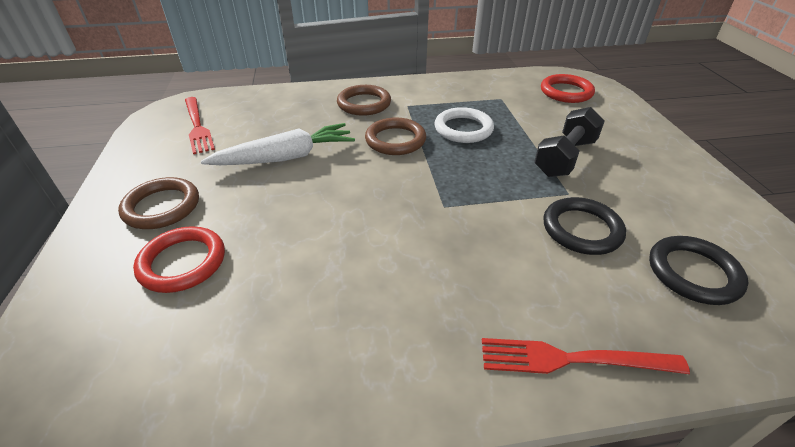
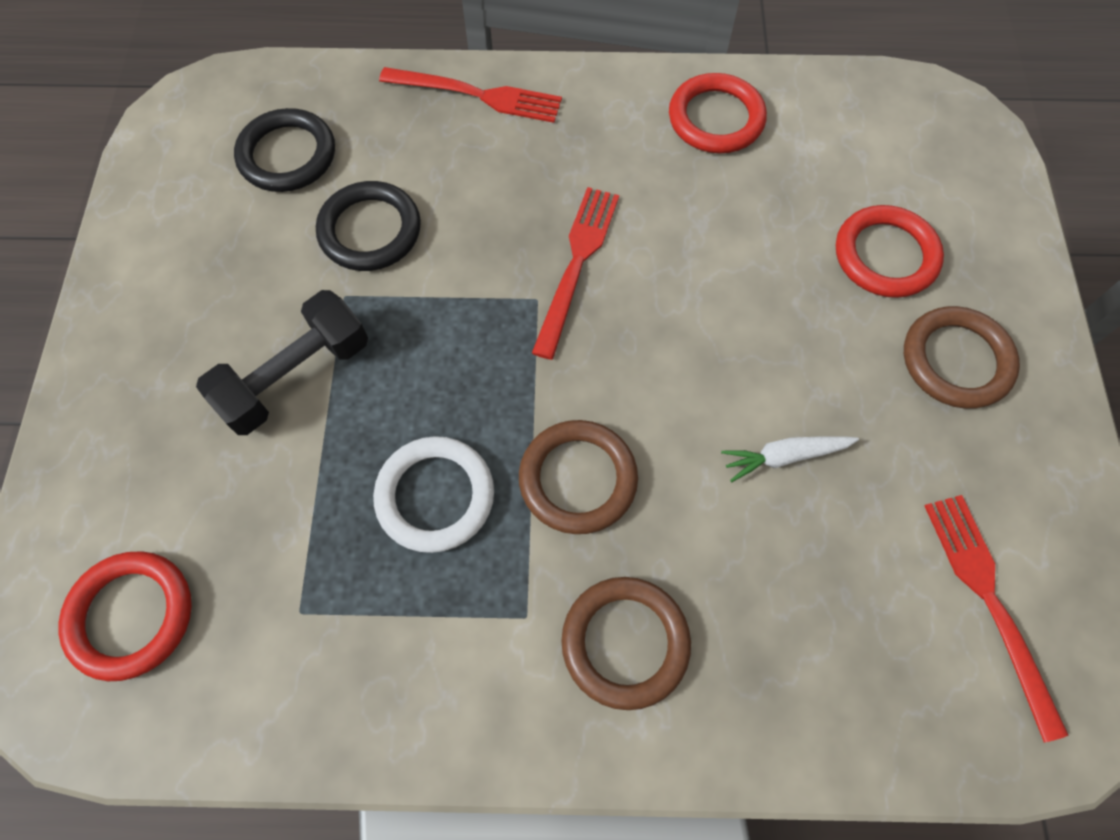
camera: 170 degrees left, 25 degrees up
white carrot [201,123,355,165] -> white carrot [721,436,859,482], size x0.52
none -> red fork [532,187,619,360]
none -> red ring [669,73,767,153]

